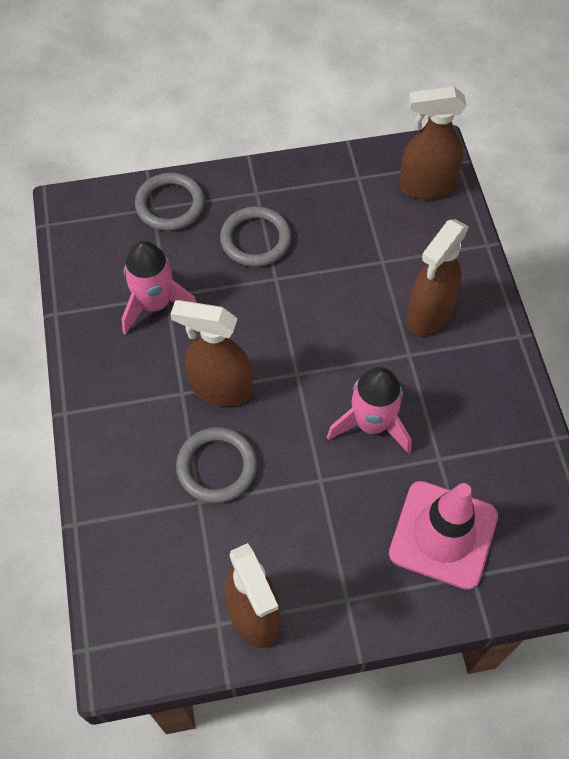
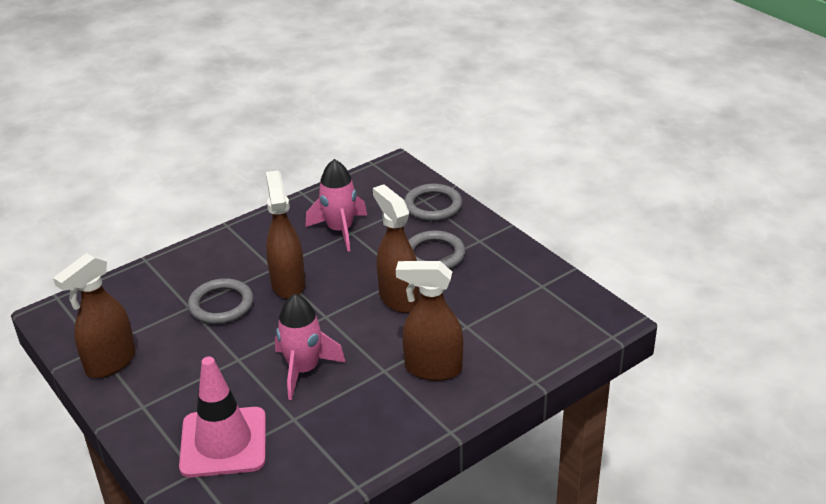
camera: 65 degrees right, 25 degrees down
brown spray bottle [399,86,467,199] -> brown spray bottle moved to [373,184,419,313]

